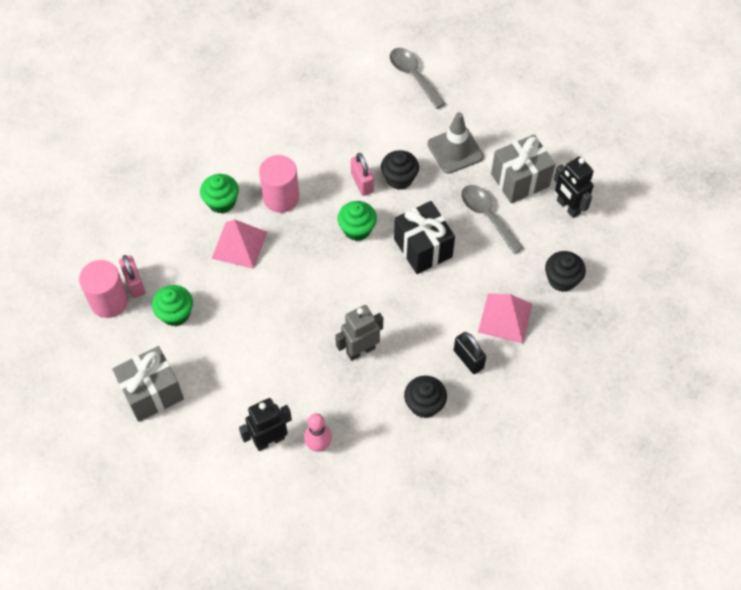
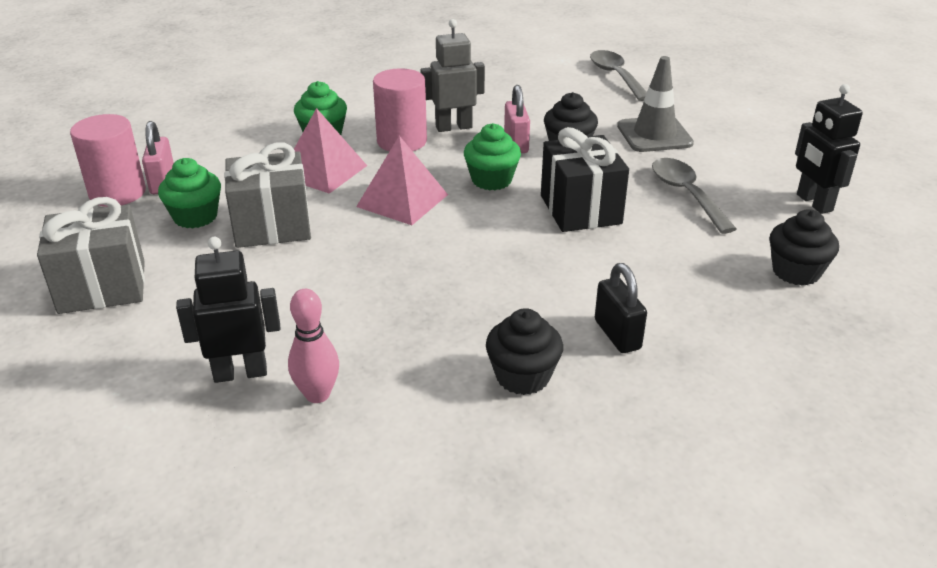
camera: 15 degrees right, 25 degrees down
grey robot [335,305,383,361] -> grey robot moved to [421,19,485,132]
pink pyramid [478,293,533,344] -> pink pyramid moved to [356,136,448,225]
grey gift [491,134,555,203] -> grey gift moved to [224,142,311,248]

